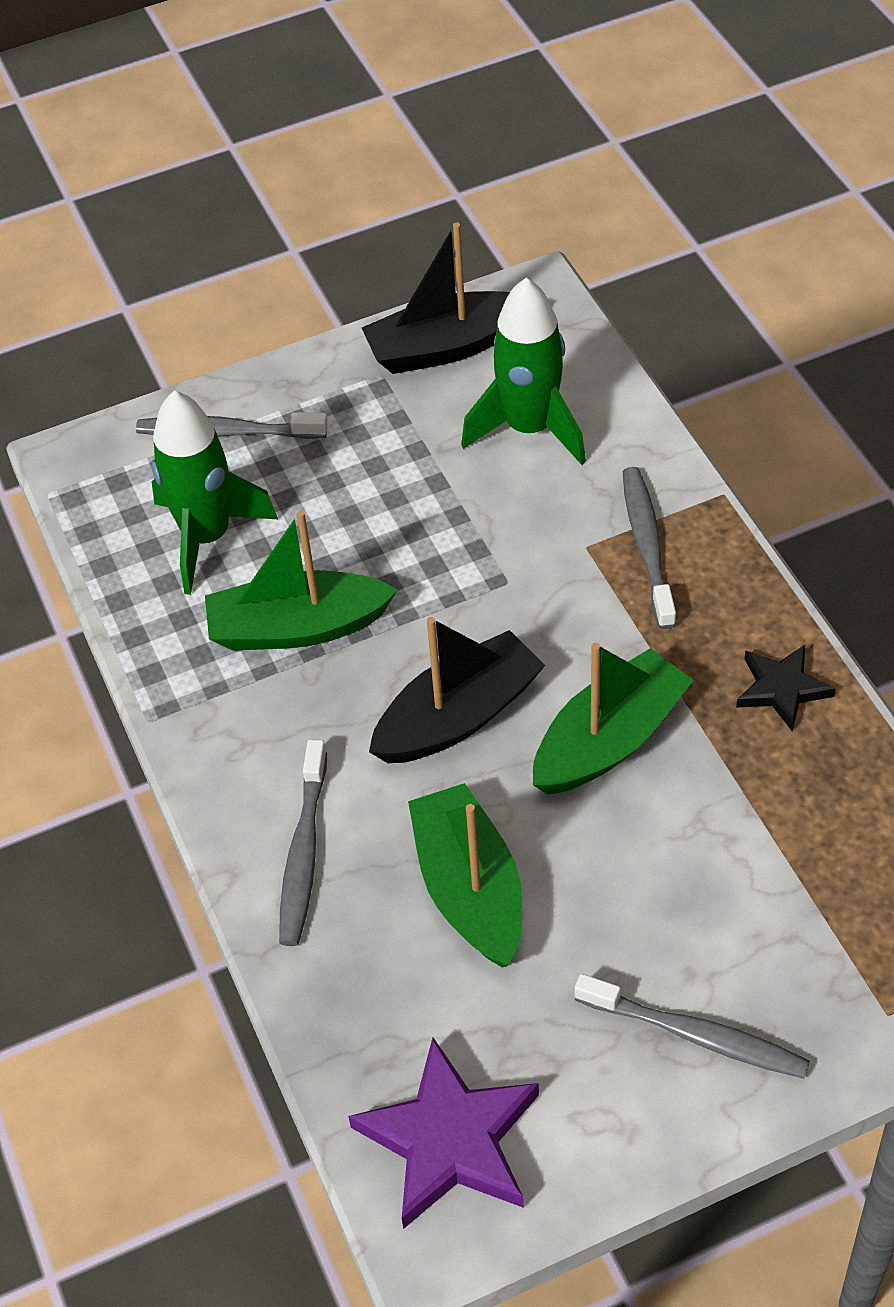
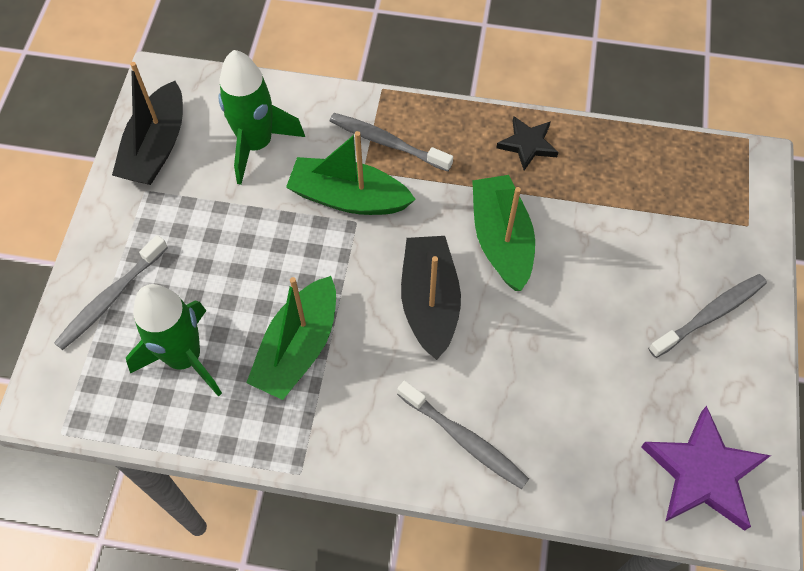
camera: 60 degrees left, 10 degrees up
green boat [408,783,522,968] -> green boat moved to [286,131,416,215]

